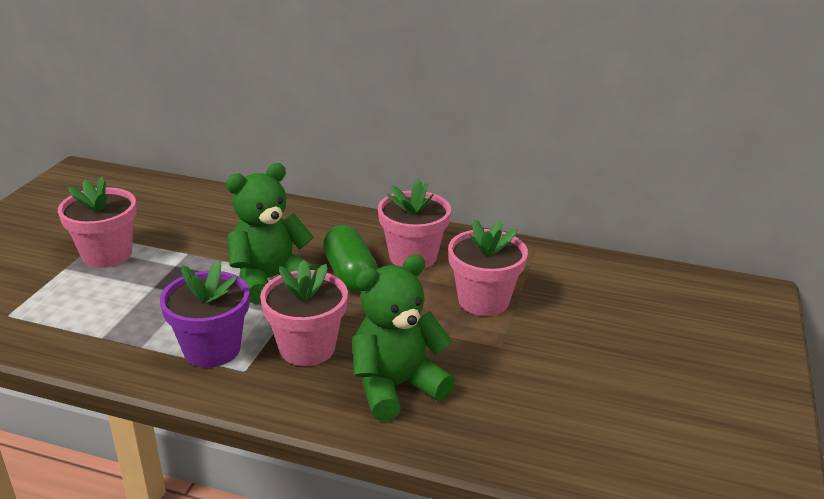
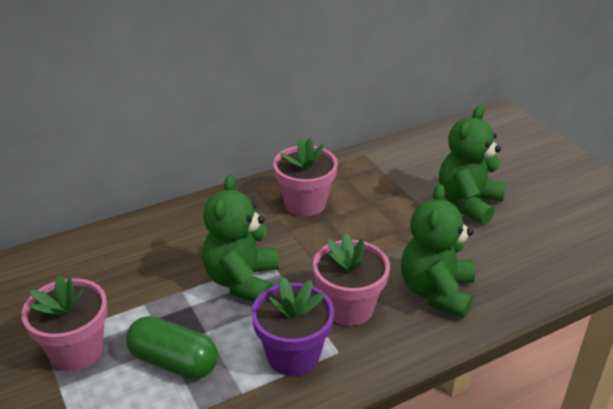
camera: 45 degrees left, 5 degrees up
green capsule [323,225,378,292] -> green capsule moved to [126,316,218,379]
pink flower pot [448,219,528,316] -> none
none -> green teddy bear [439,106,506,225]

